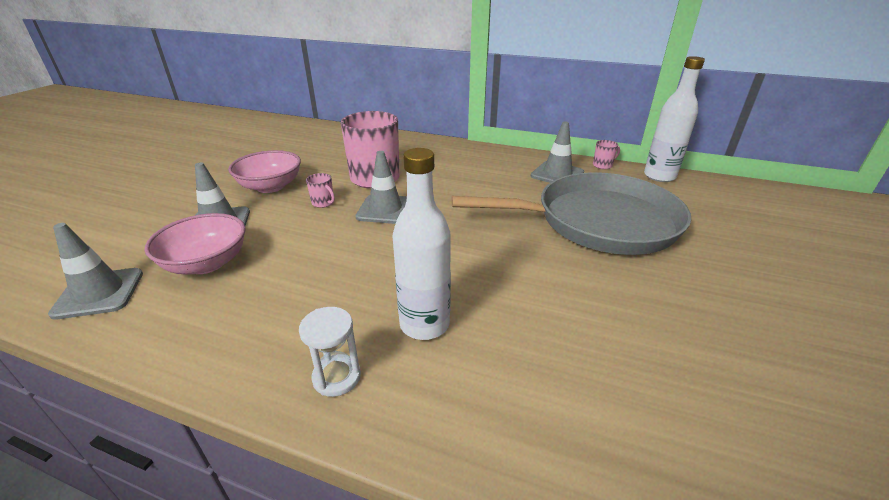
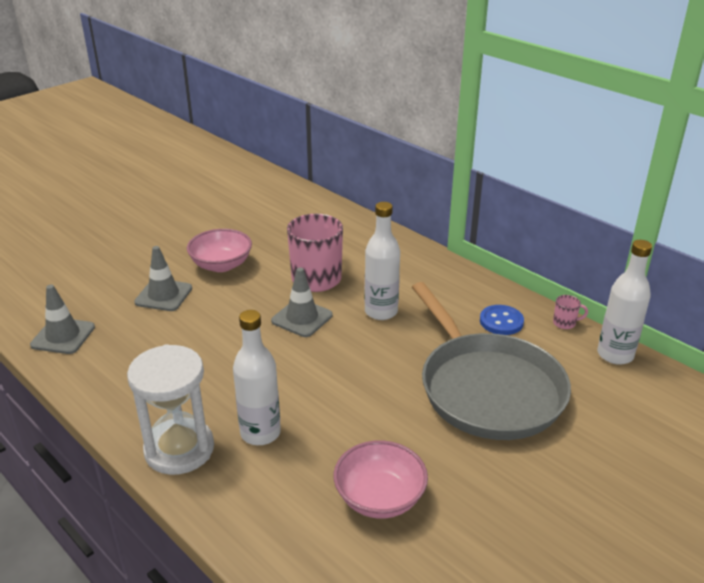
camera: 25 degrees right, 0 degrees up
pink bowl [145,213,246,275] -> pink bowl moved to [334,440,428,519]
white hourglass [299,307,361,397] -> white hourglass [127,344,214,475], size x1.99
pink mug [306,173,335,208] -> none
grey pan [451,172,691,255] -> grey pan turned 45 degrees clockwise [412,282,571,440]
grey traffic cone [531,121,584,183] -> blue button [480,305,524,335]
none -> white bottle [364,202,400,320]

